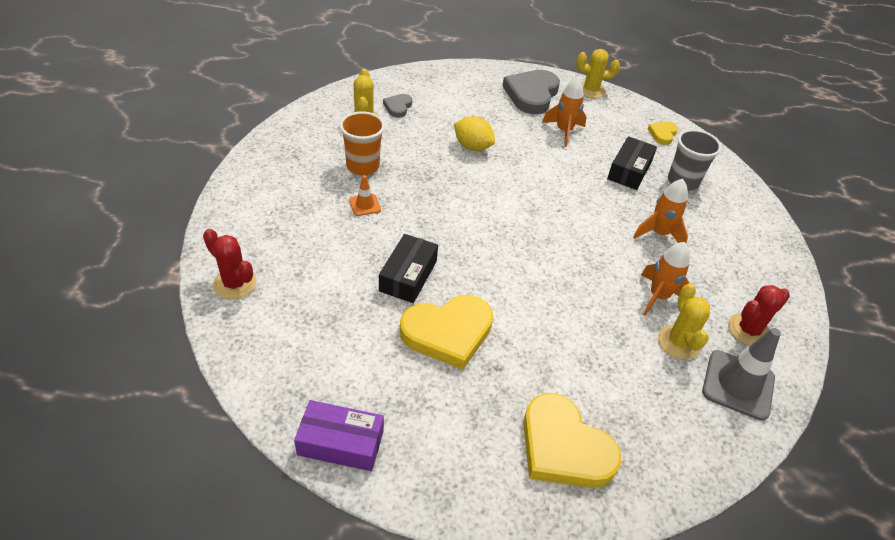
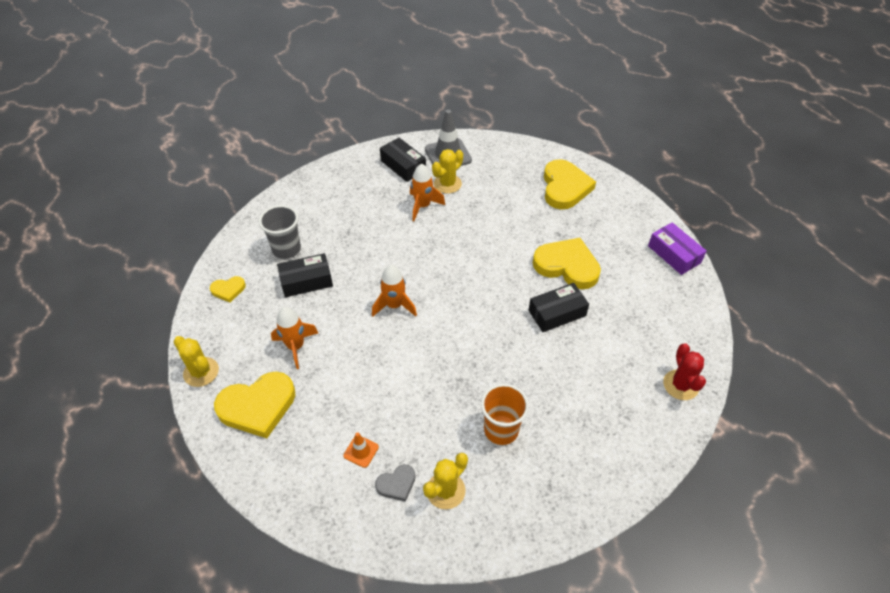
camera: 130 degrees left, 5 degrees up
orange traffic cone [349,175,381,216] -> orange traffic cone moved to [343,433,379,468]
yellow lemon [454,116,495,151] -> none
grey heart [502,70,560,114] -> yellow heart [214,372,295,438]
orange rocket [633,179,688,243] -> orange rocket moved to [372,265,417,317]
red cactus [728,285,790,345] -> black box [380,138,426,182]

